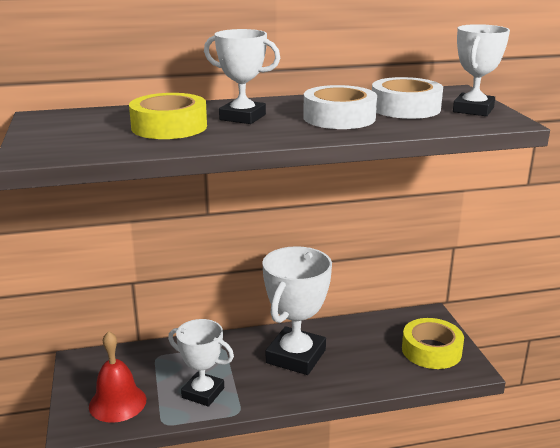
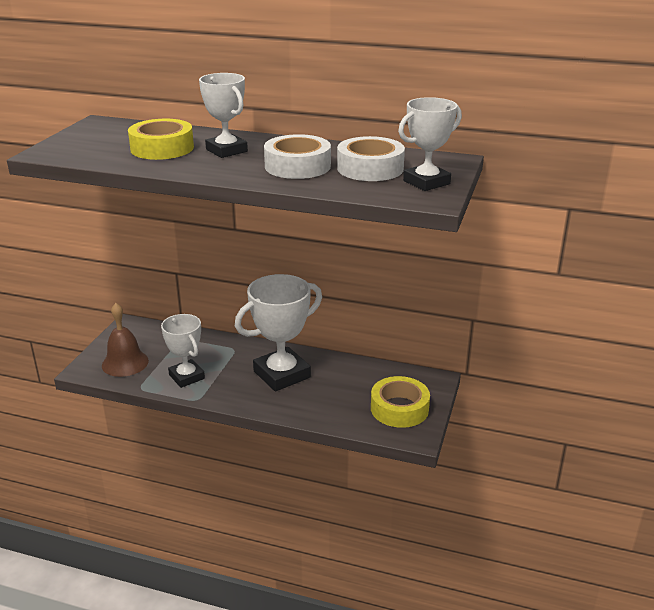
camera: 30 degrees right, 5 degrees up
red bell [89,331,146,423] -> brown bell [102,303,149,377]

